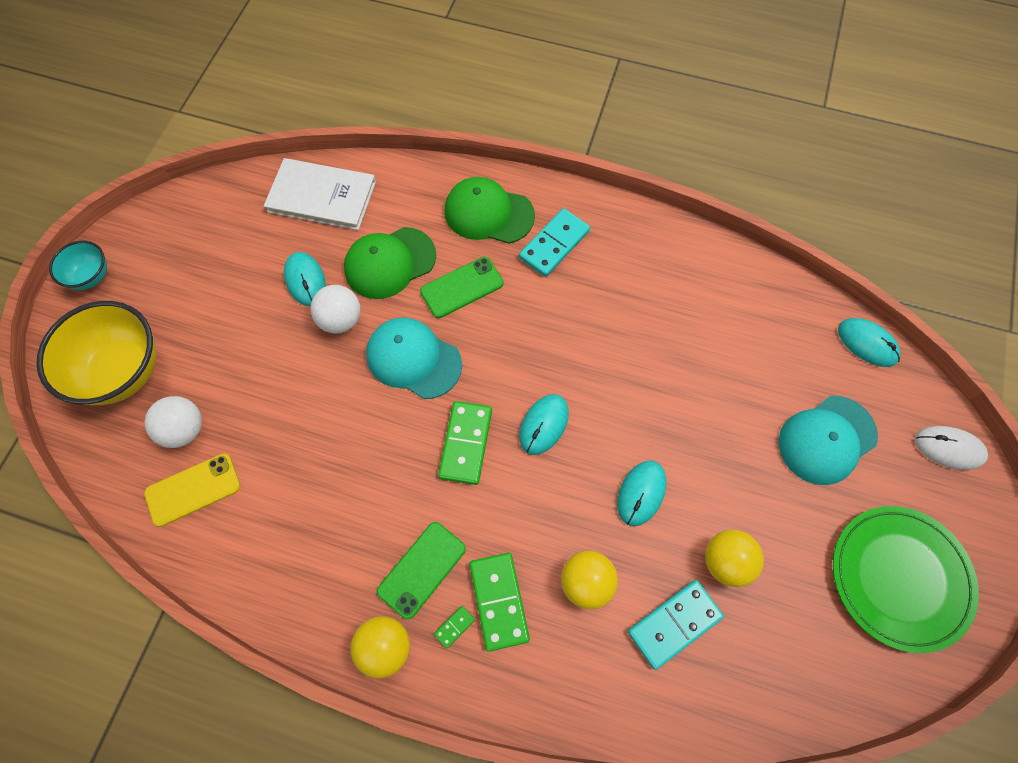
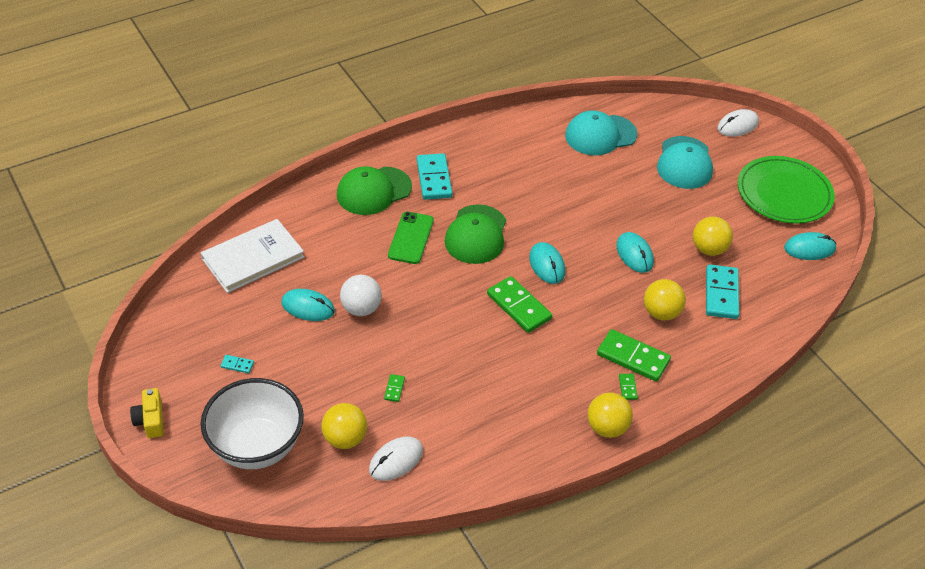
camera: 50 degrees left, 20 degrees down
yellow bowl [36,301,156,405] -> white bowl [201,378,304,469]
turquoise bowl [49,241,107,290] -> yellow camera [130,388,164,438]
yellow phone [144,453,241,527] -> white mouse [369,437,423,481]
white ball [145,396,202,448] -> yellow ball [321,403,367,449]
green cap [344,227,436,299] -> green cap moved to [445,204,506,264]
turquoise cap [366,317,462,399] -> turquoise cap moved to [565,110,637,156]
green phone [377,522,466,620] -> none
turquoise mouse [838,318,901,367] -> turquoise mouse moved to [784,232,836,260]
none -> turquoise domino [221,355,254,373]
none -> green domino [384,374,405,402]

